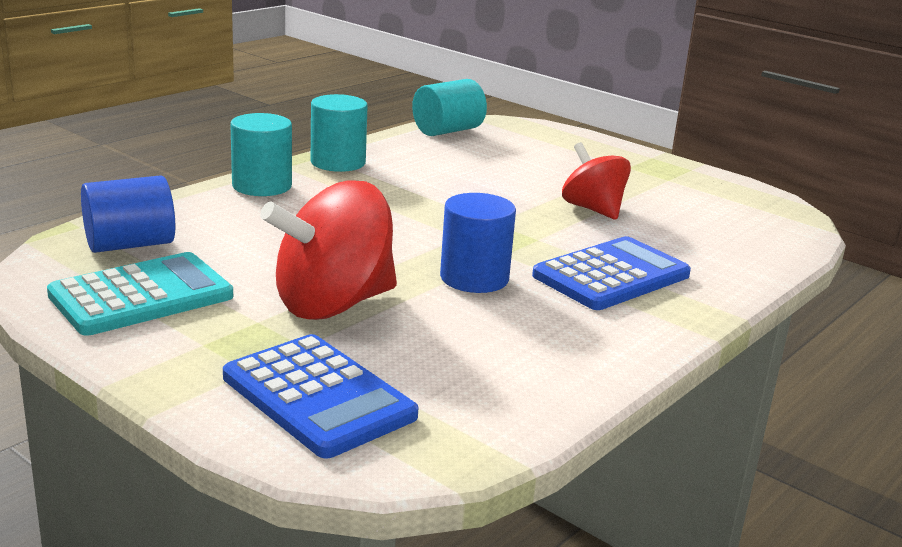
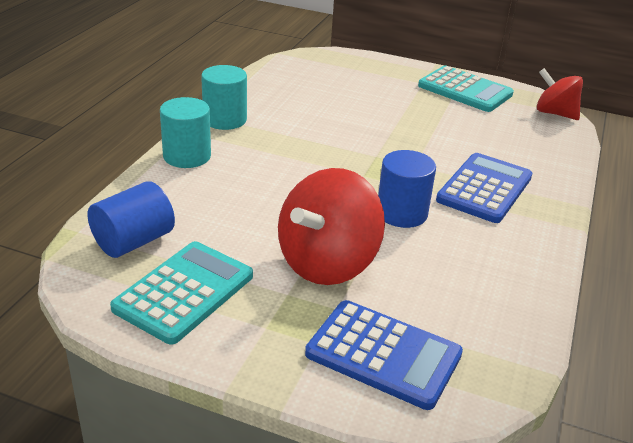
camera: 20 degrees left, 10 degrees up
turquoise cylinder [412,79,487,136] -> none
red spinning top [562,142,631,220] -> red spinning top moved to [537,68,583,120]
none -> turquoise calculator [418,66,514,112]

